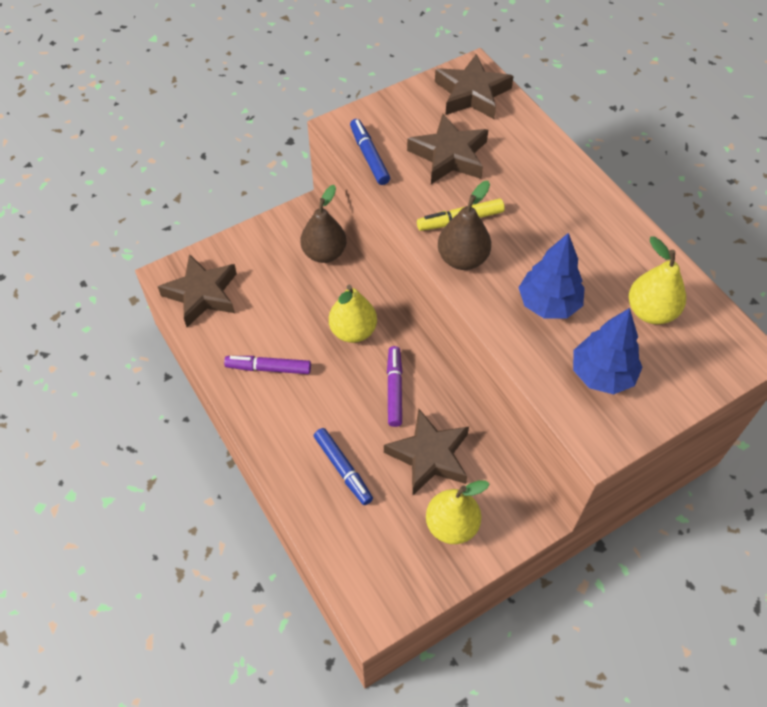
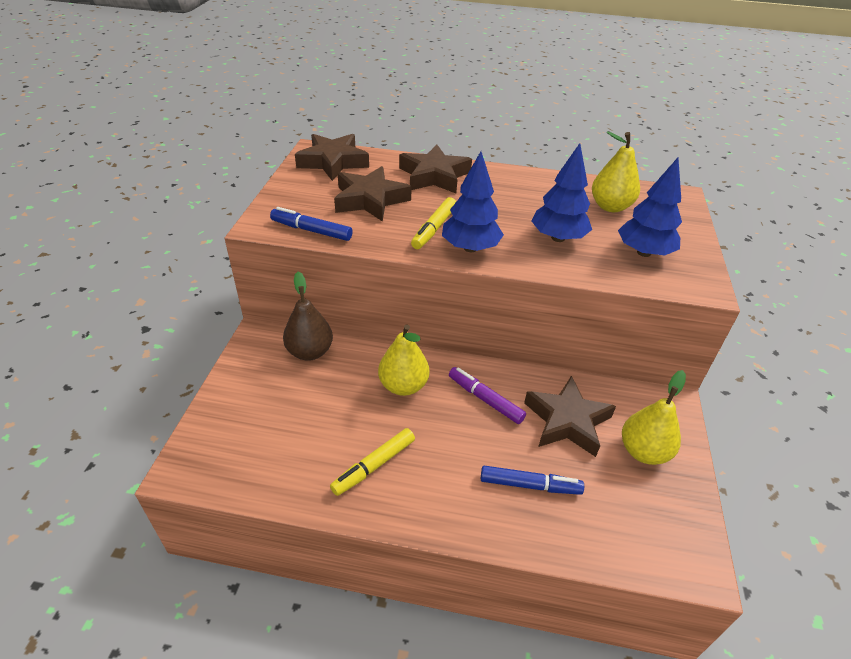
camera: 50 degrees left, 15 degrees down
brown star [158,254,237,327] -> brown star moved to [399,145,472,193]
purple marker [224,356,311,374] -> yellow marker [330,428,415,496]
brown pear [438,181,491,270] -> blue tree [442,152,504,252]

